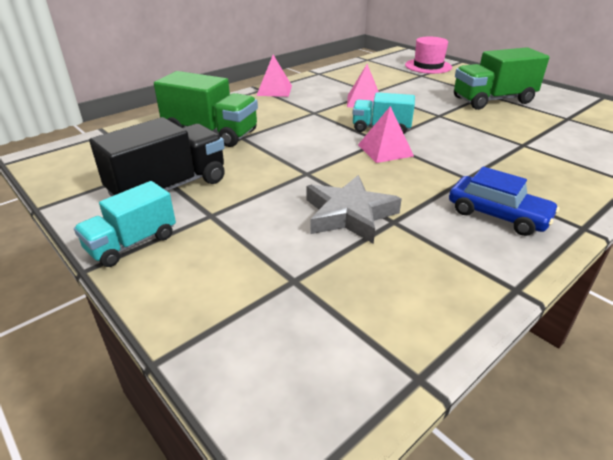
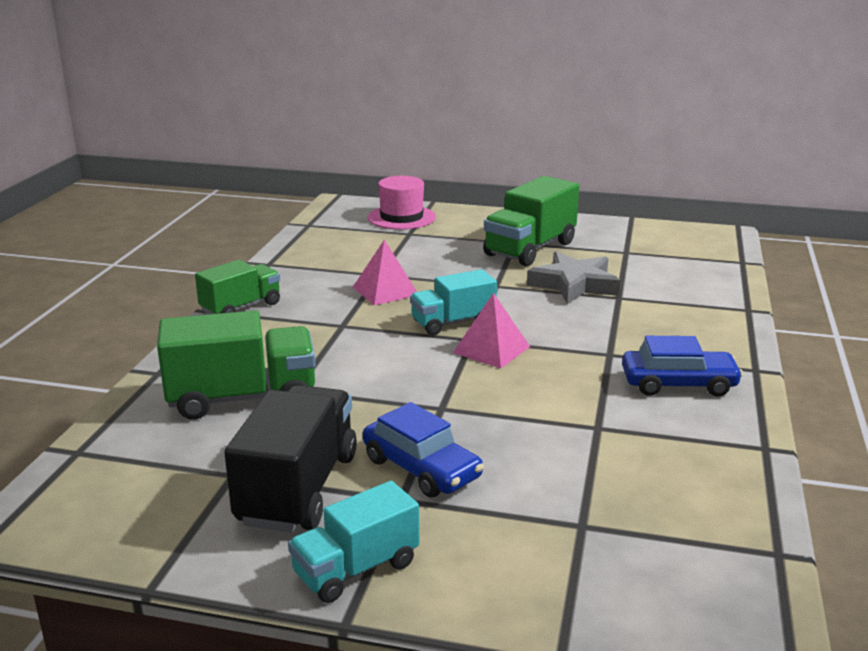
camera: 35 degrees left, 10 degrees down
turquoise truck [74,181,176,267] -> turquoise truck turned 45 degrees clockwise [288,481,419,603]
pink pyramid [256,55,292,97] -> green truck [195,260,280,314]
grey star [307,175,402,244] -> grey star moved to [527,252,620,304]
none -> blue car [363,402,484,498]

